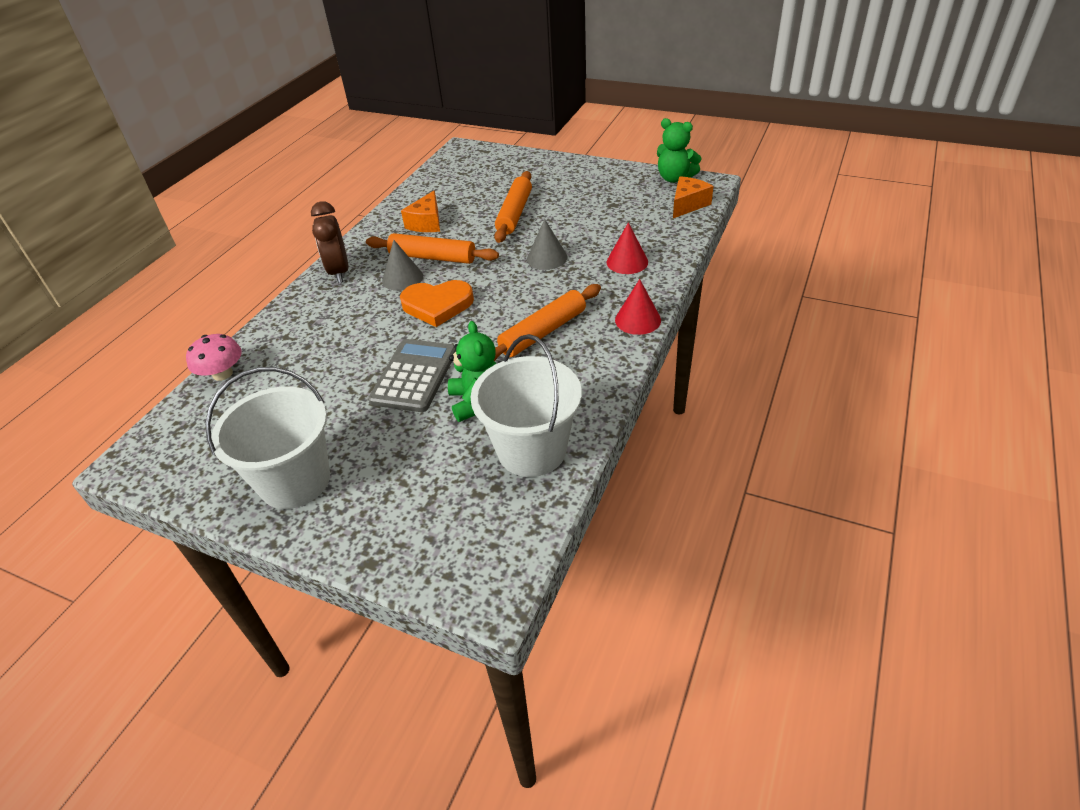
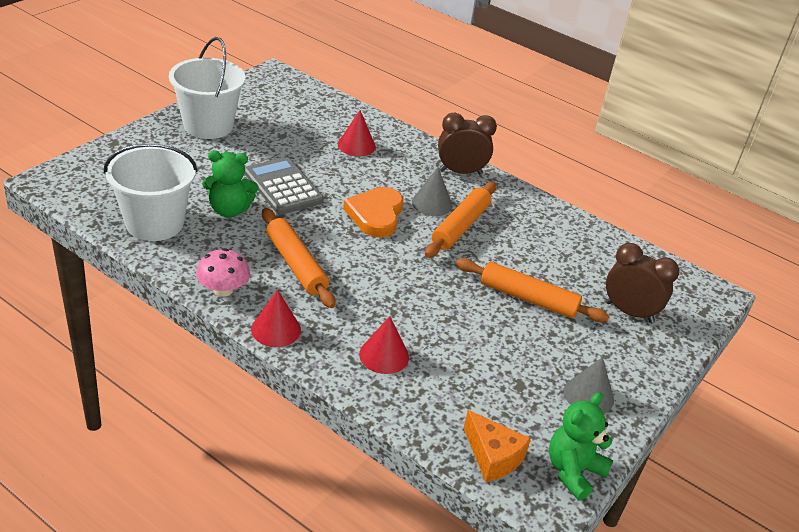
camera: 95 degrees right, 5 degrees down
pink mushroom [186,334,242,381] -> pink mushroom moved to [196,248,250,297]
grey calculator [368,339,456,412] -> grey calculator turned 150 degrees counterclockwise [244,157,324,215]
orange cheese [401,191,440,232] -> none
grey cone [527,219,568,270] -> grey cone moved to [564,357,614,414]
none -> red cone [338,110,376,156]
none -> brown clock [606,243,680,323]

